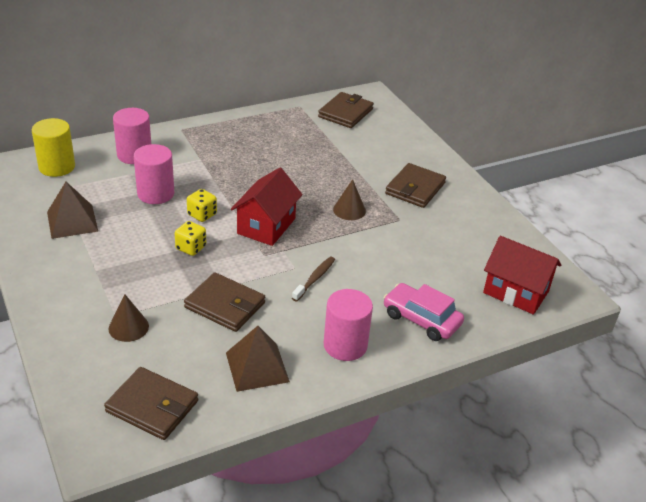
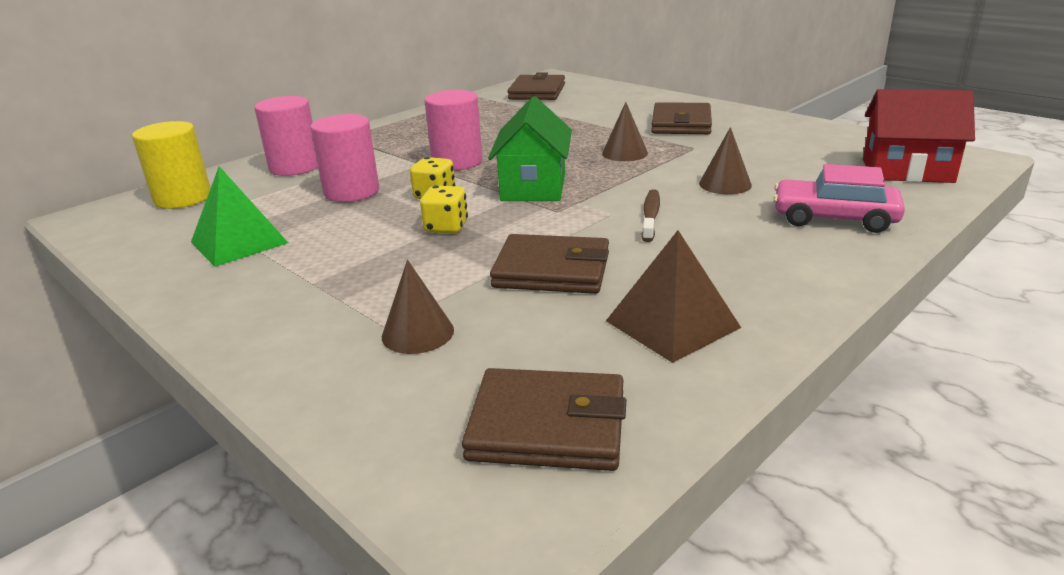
camera: 15 degrees left, 10 degrees down
brown pyramid [47,182,98,239] -> green pyramid [191,166,288,267]
red house [231,168,303,246] -> green house [488,96,572,201]
pink cylinder [324,289,373,361] -> pink cylinder moved to [425,90,483,171]
none -> brown cone [699,127,752,194]

